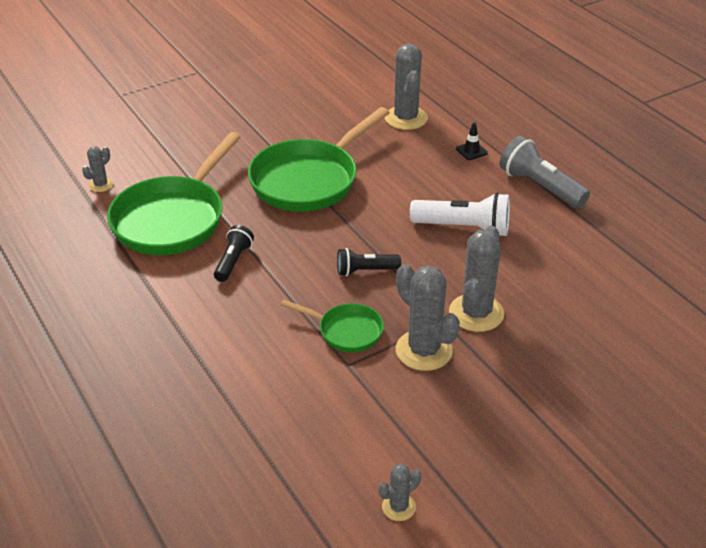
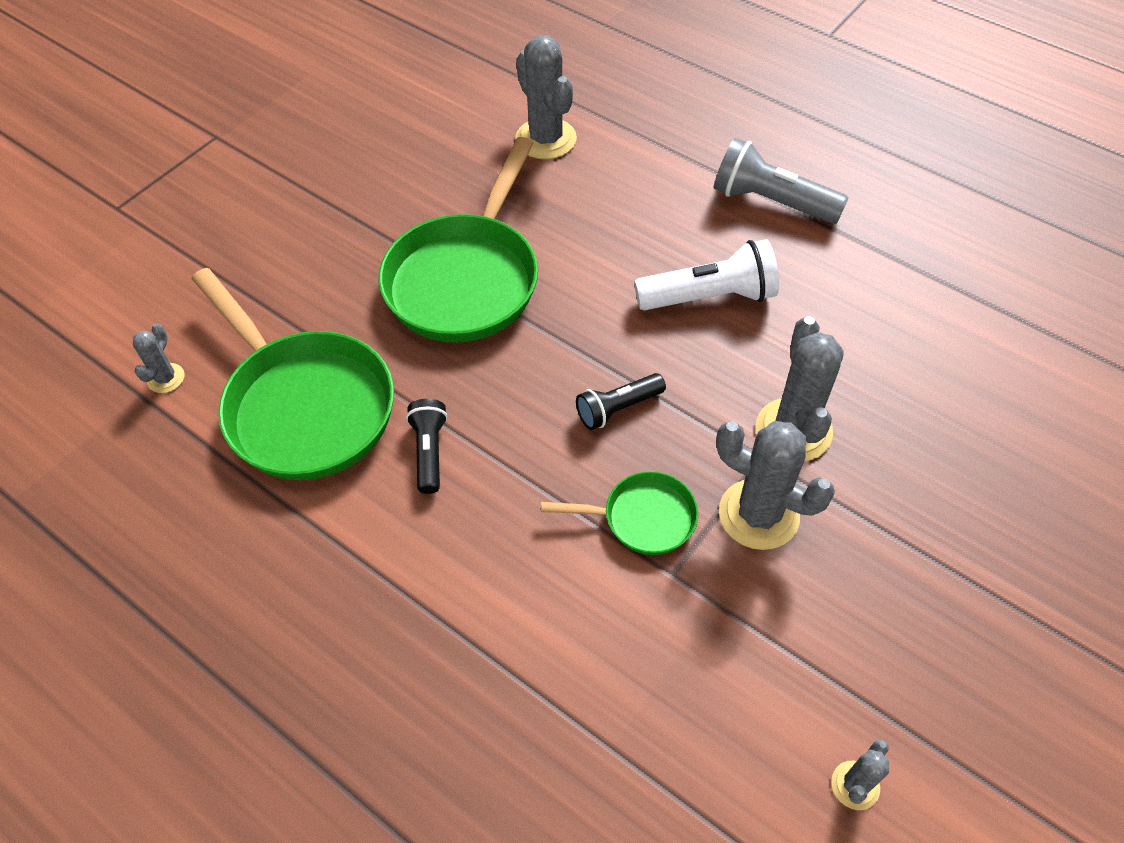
camera: 20 degrees left, 15 degrees up
green pan [107,132,241,255] -> green pan turned 45 degrees counterclockwise [192,268,394,480]
black traffic cone [456,122,488,160] -> none

